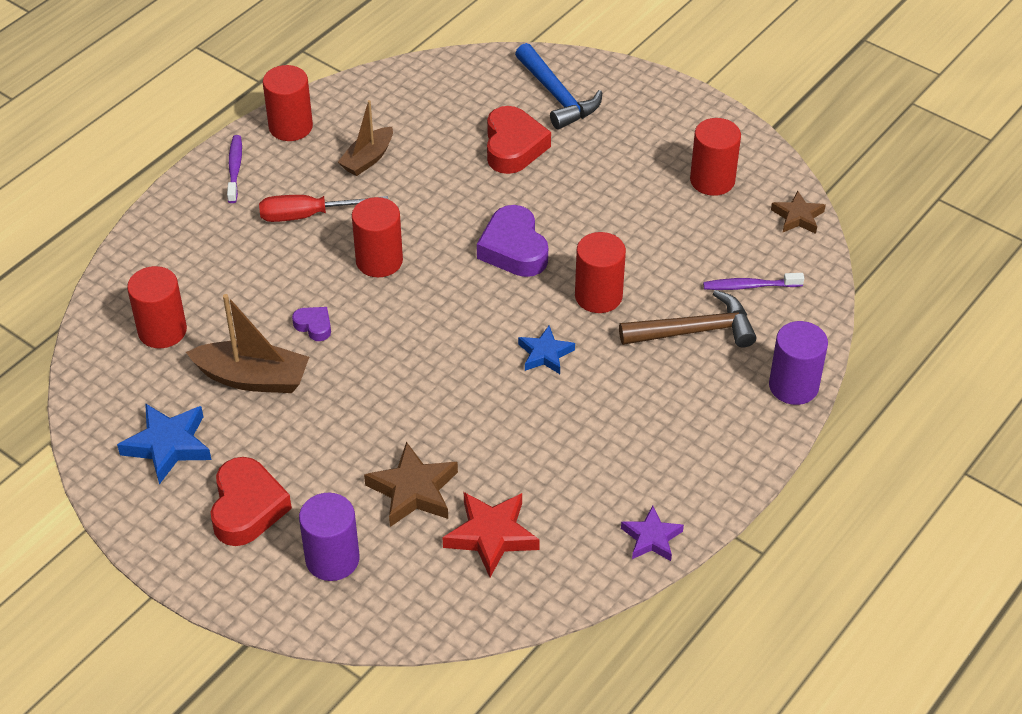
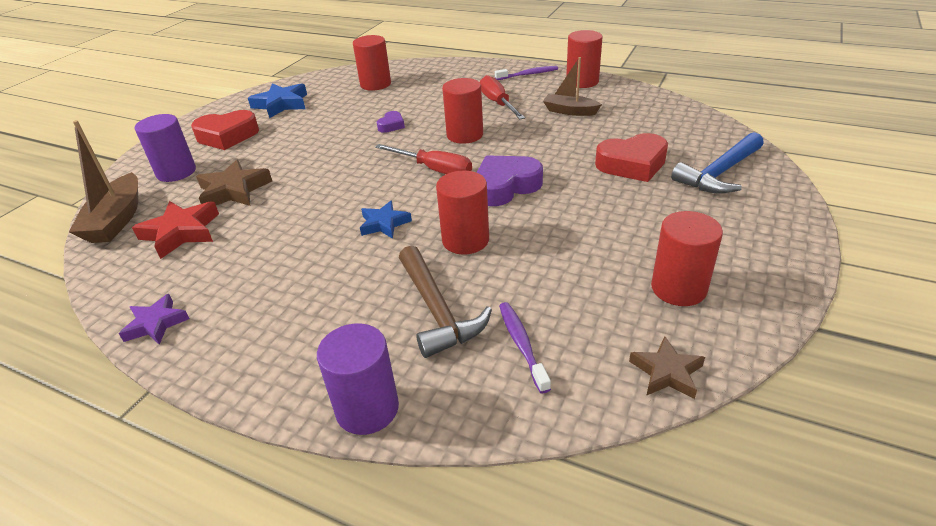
camera: 80 degrees right, 10 degrees down
brown boat [186,294,309,393] -> brown boat moved to [69,120,138,243]
none -> red screwdriver [375,144,472,174]

